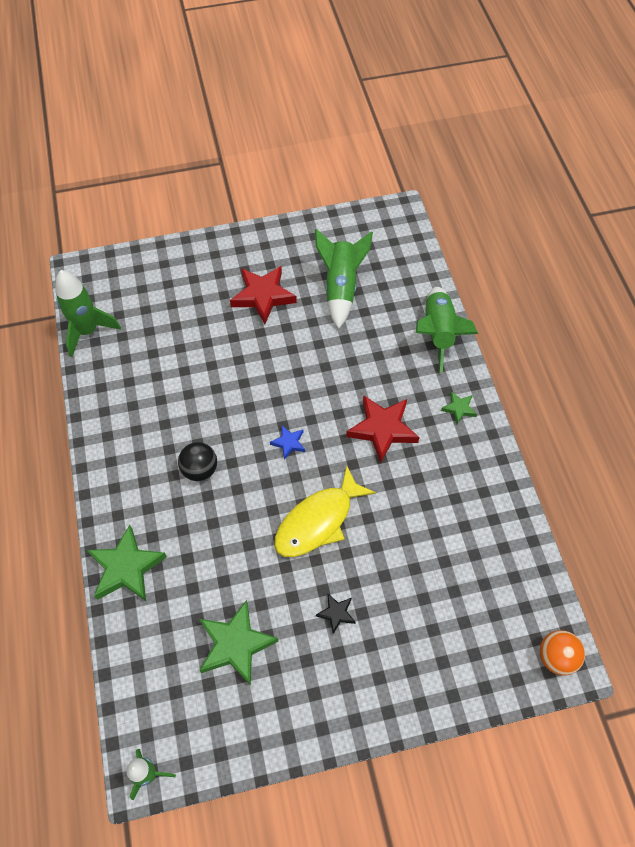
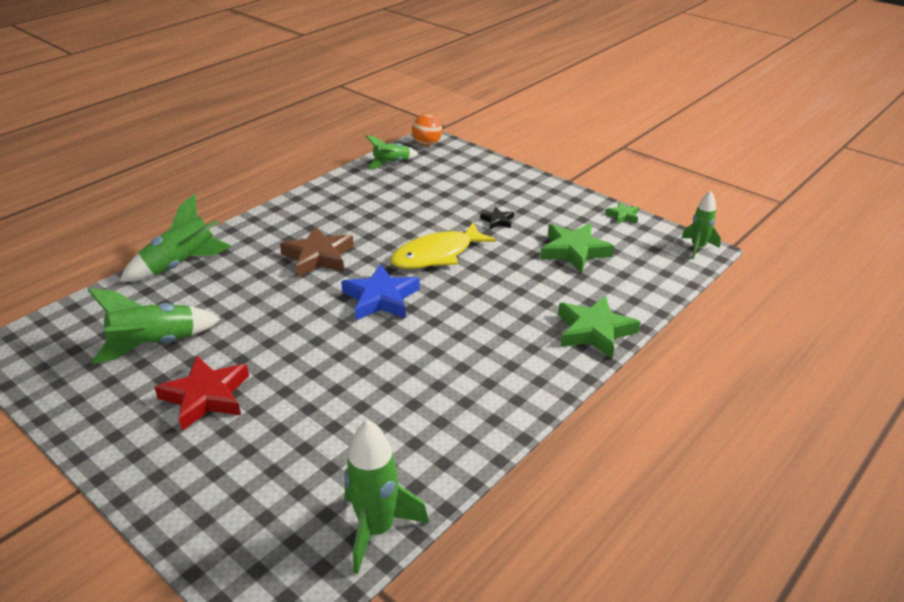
camera: 125 degrees left, 25 degrees down
black ball [178,442,217,481] -> none
blue star [270,425,305,460] -> blue star [341,264,420,320], size x2.00
yellow fish [274,466,376,557] -> yellow fish turned 135 degrees clockwise [390,222,496,269]
red star [346,395,420,463] -> brown star [280,226,354,277]
green star [441,391,477,424] -> green star moved to [605,202,639,224]
none -> green rocket [366,135,418,169]

